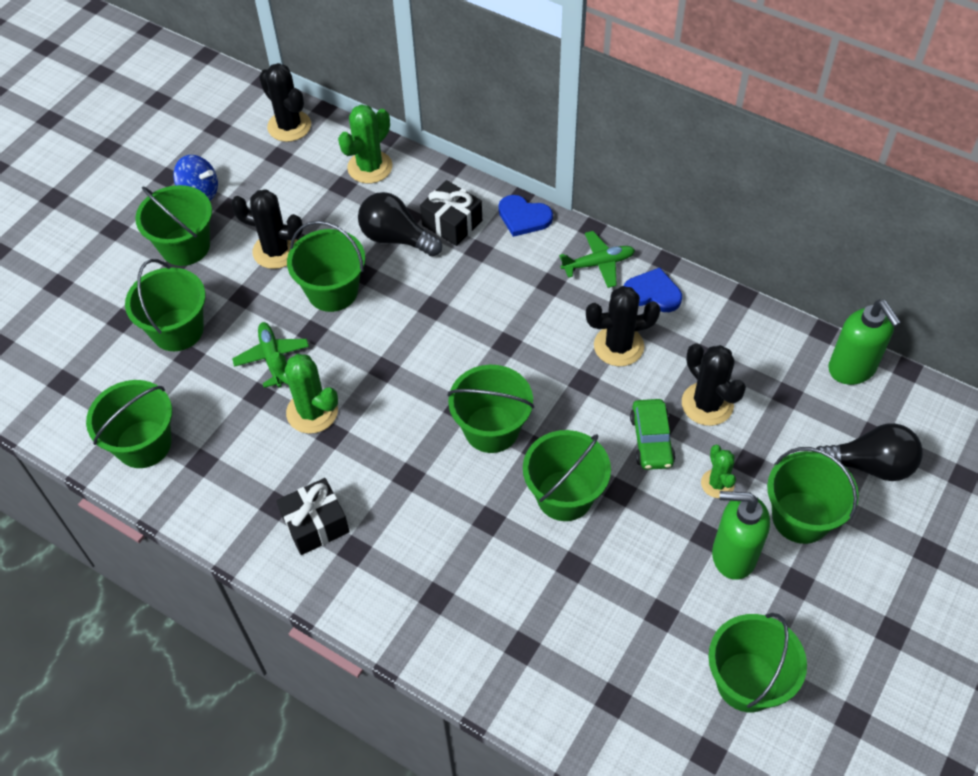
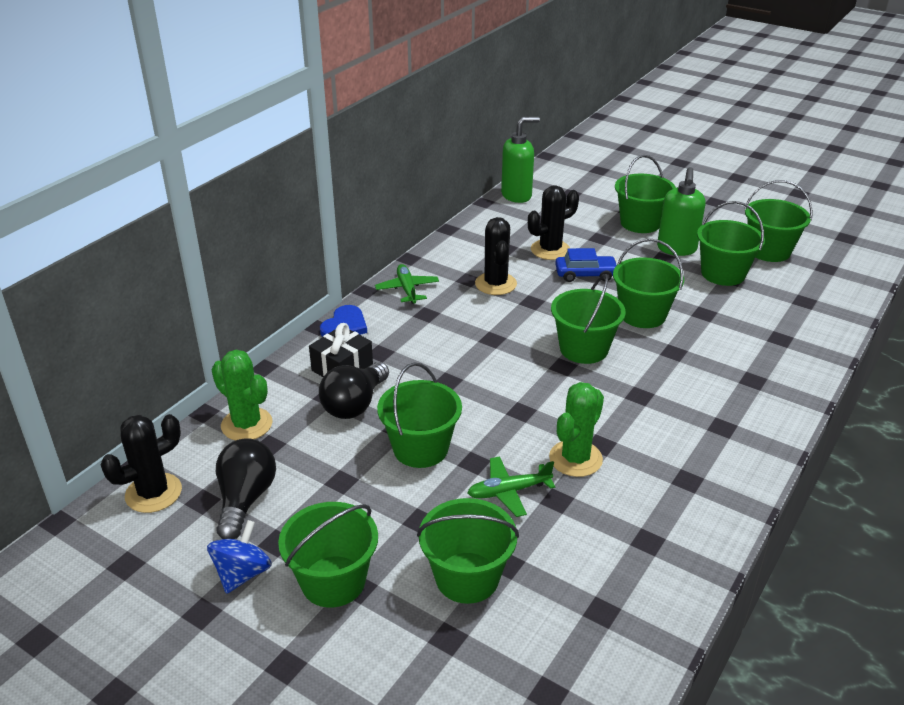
camera: 90 degrees left, 20 degrees down
green bucket [86,380,172,468] -> green bucket moved to [697,201,765,286]
black cactus [231,189,303,269] -> none
black gift [276,478,349,555] -> none
blue heart [624,268,682,312] -> none
green car [630,399,675,470] -> blue car [555,248,617,282]
green cactus [701,445,736,498] -> none
black light bulb [816,423,923,481] -> black light bulb moved to [216,438,276,539]

